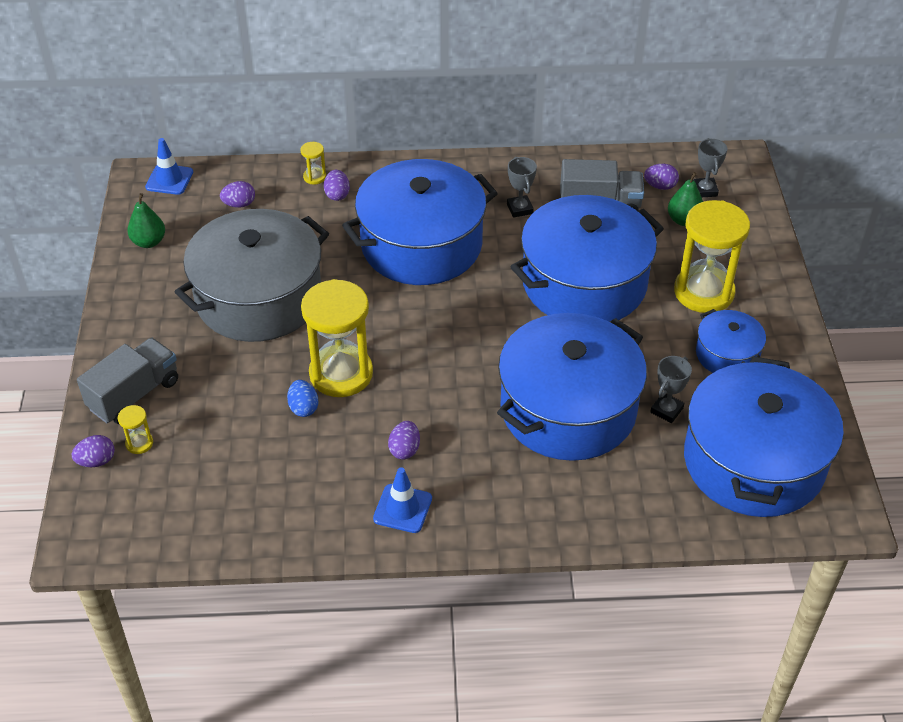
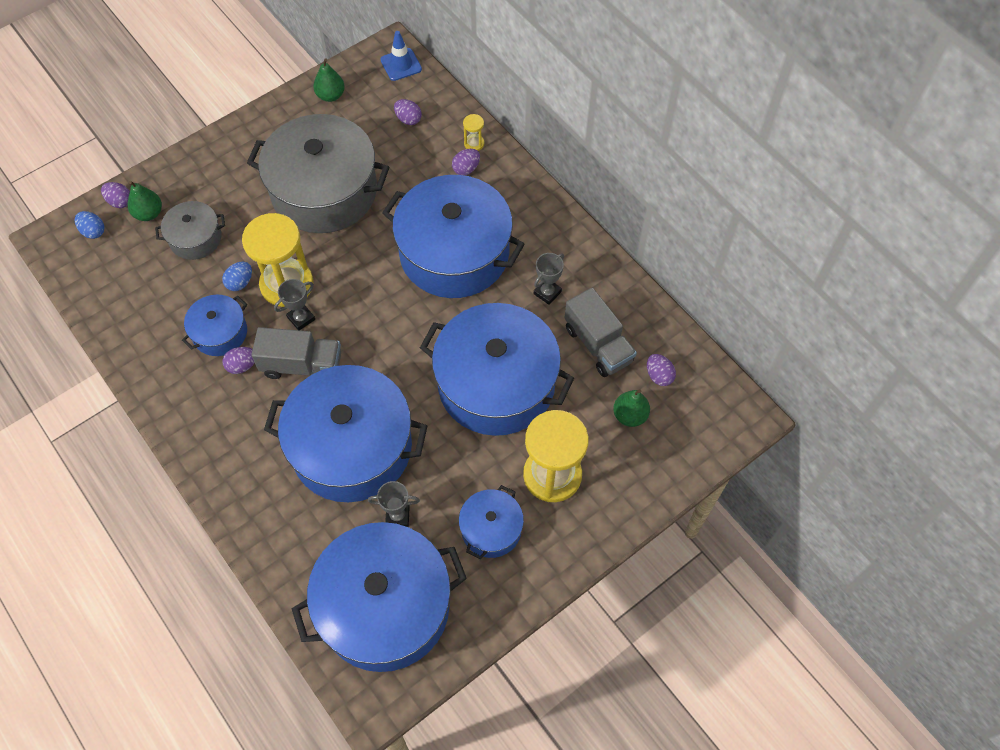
camera: 55 degrees right, 15 degrees up
grey truck [77,338,178,425] -> grey truck moved to [252,327,341,379]
yellow hourglass [118,405,153,454] -> green pear [128,181,162,221]
blue traffic cone [373,467,432,533] -> none
grey trophy [693,138,727,197] -> grey trophy moved to [274,279,315,330]
none -> blue egg [75,211,105,239]
none -> grey pot [155,201,225,260]
none -> blue pot [182,295,247,356]

